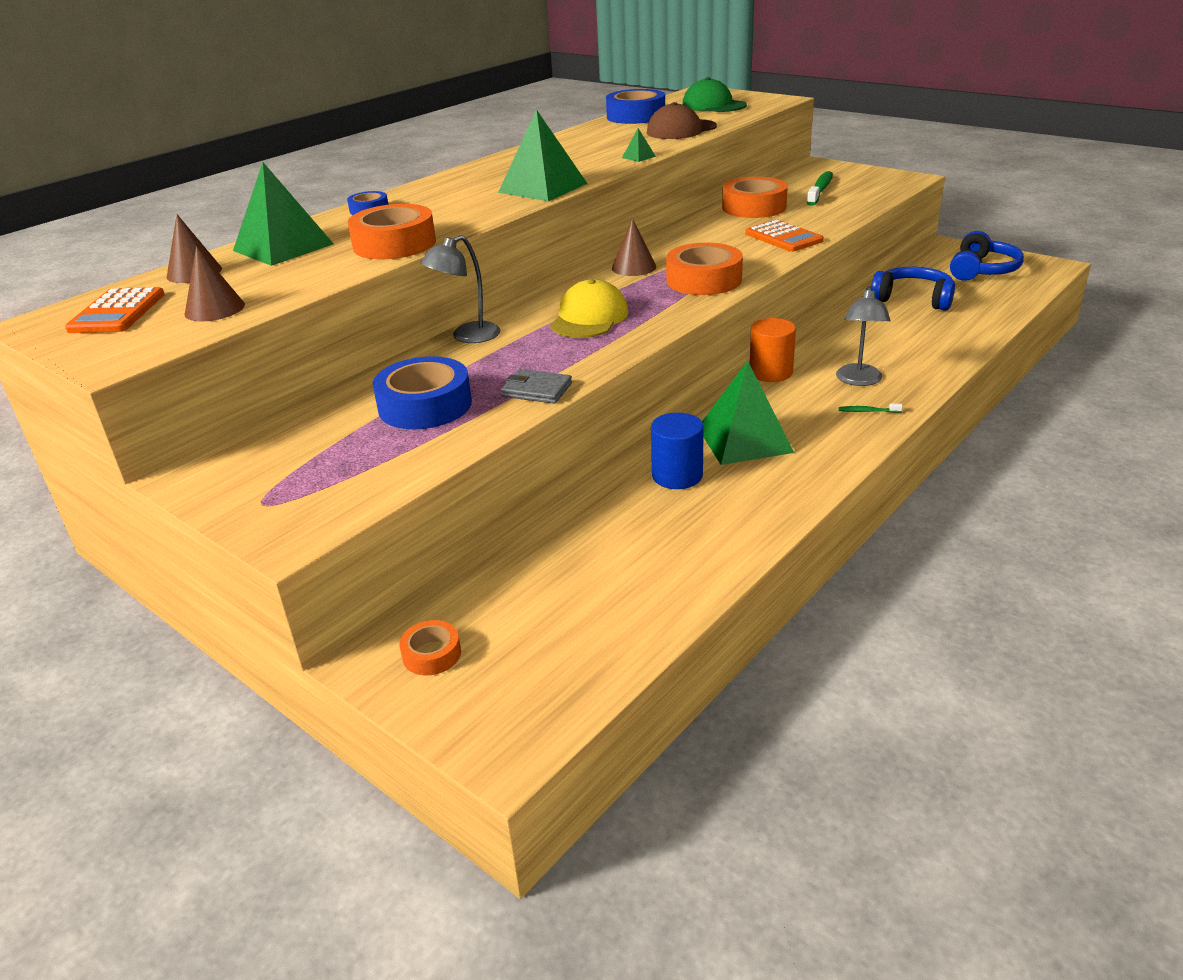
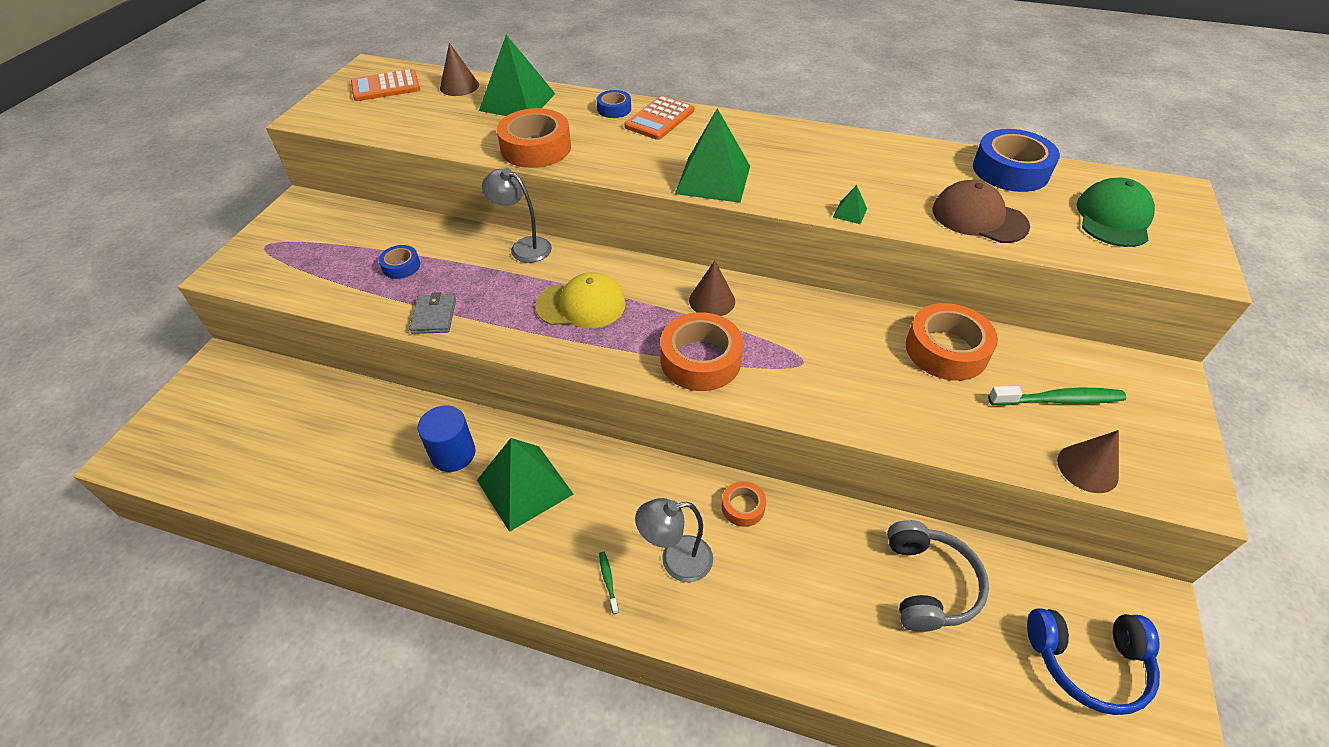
camera: 65 degrees right, 15 degrees up
brown cone [185,246,245,321] -> brown cone moved to [1057,430,1119,493]
blue tape [373,356,472,429] -> blue tape [379,245,420,279], size x0.52
orange tape [399,620,461,676] -> orange tape moved to [722,481,766,527]
orange calculator [745,220,824,252] -> orange calculator moved to [624,96,694,140]
orange cylinder [750,318,796,382] -> none
blue headphones [871,267,955,311] -> grey headphones [887,520,989,632]

